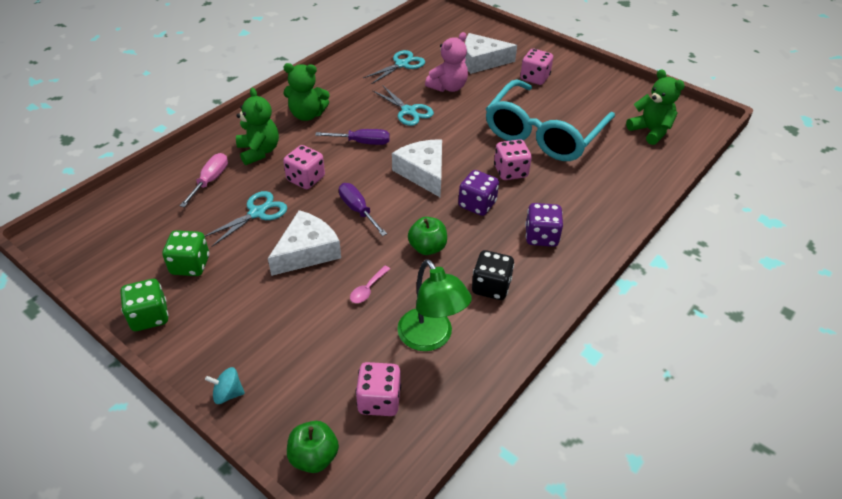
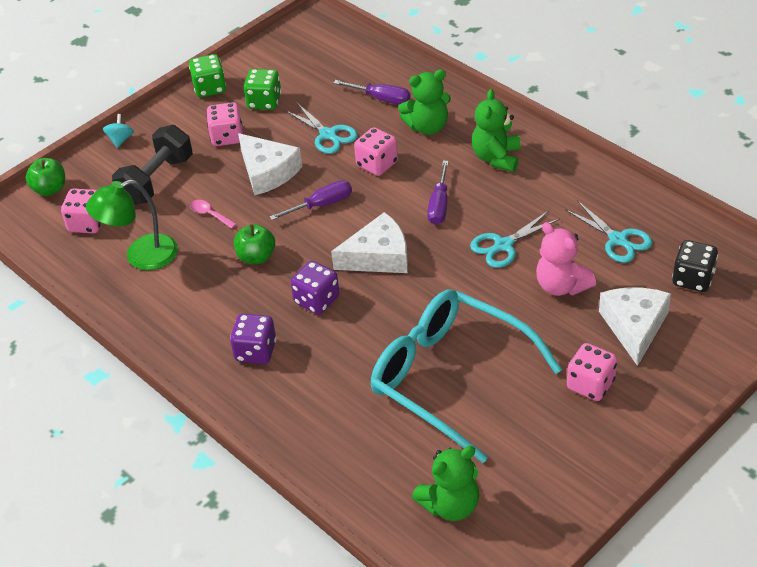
camera: 100 degrees right, 0 degrees up
pink screwdriver [180,153,228,207] -> purple screwdriver [333,80,411,105]
black dice [472,250,514,300] -> black dice moved to [672,240,718,292]
pink dice [494,139,532,180] -> pink dice moved to [206,102,243,146]
none -> black dumbbell [112,125,193,205]

